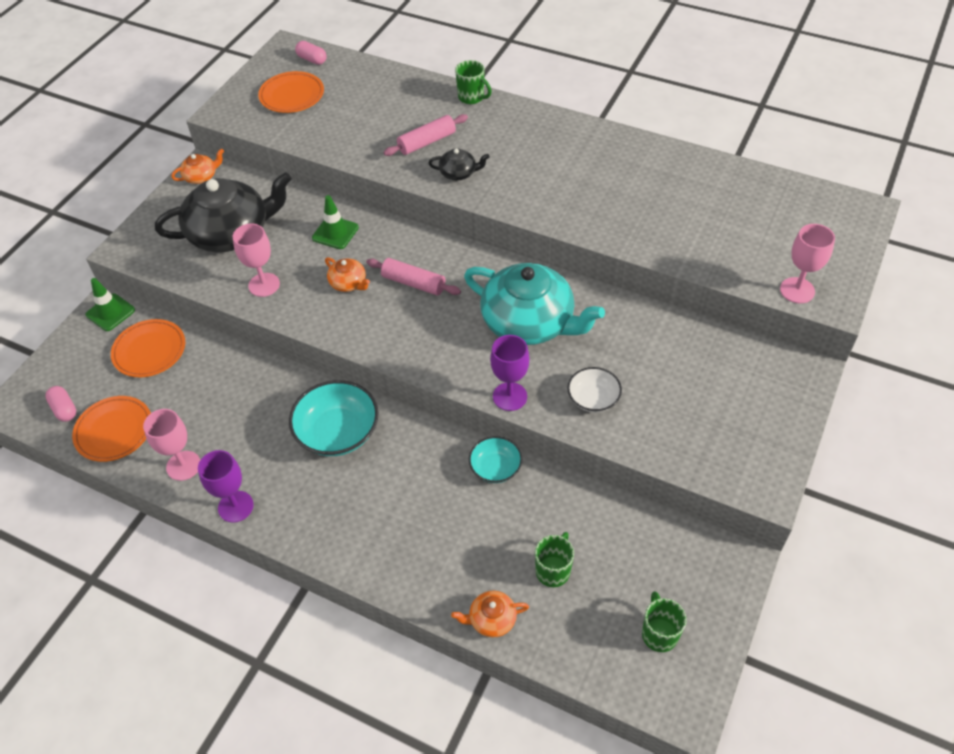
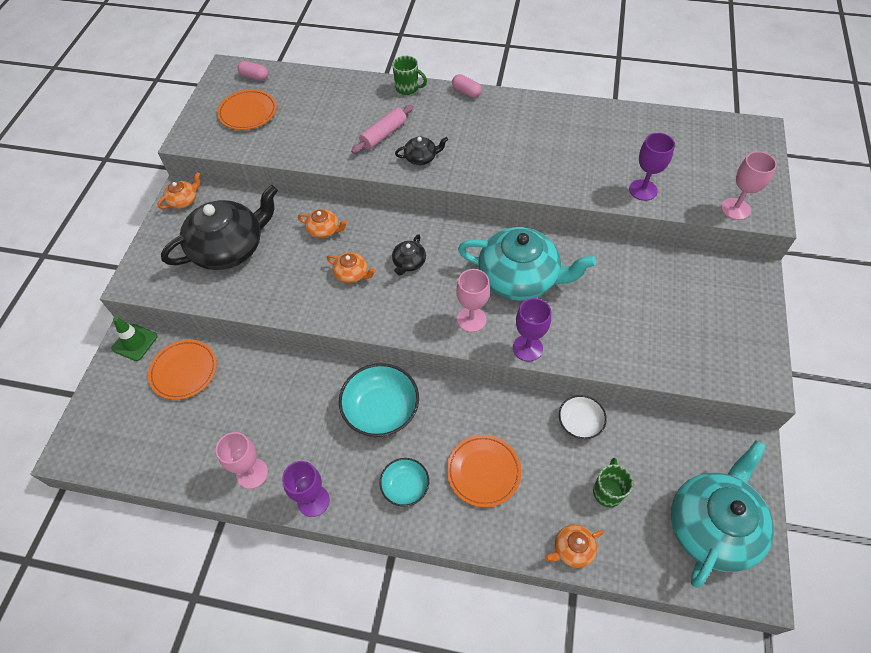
camera: 15 degrees left, 5 degrees up
pink capsule [45,386,76,422] -> pink capsule moved to [452,74,482,98]
orange plate [72,396,151,462] -> orange plate moved to [447,435,522,507]
pink goblet [233,224,280,297] -> pink goblet moved to [456,269,490,332]
green traffic cone [312,195,359,249] -> orange teapot [298,209,348,238]
pink rolling pin [366,258,461,296] -> black teapot [392,234,426,276]
turquoise bowl [469,436,522,483] -> turquoise bowl moved to [380,458,429,506]
white bowl [568,367,622,412] -> white bowl moved to [559,395,607,439]
green mug [642,591,687,652] -> turquoise teapot [671,440,774,588]
none -> purple goblet [629,133,675,201]

